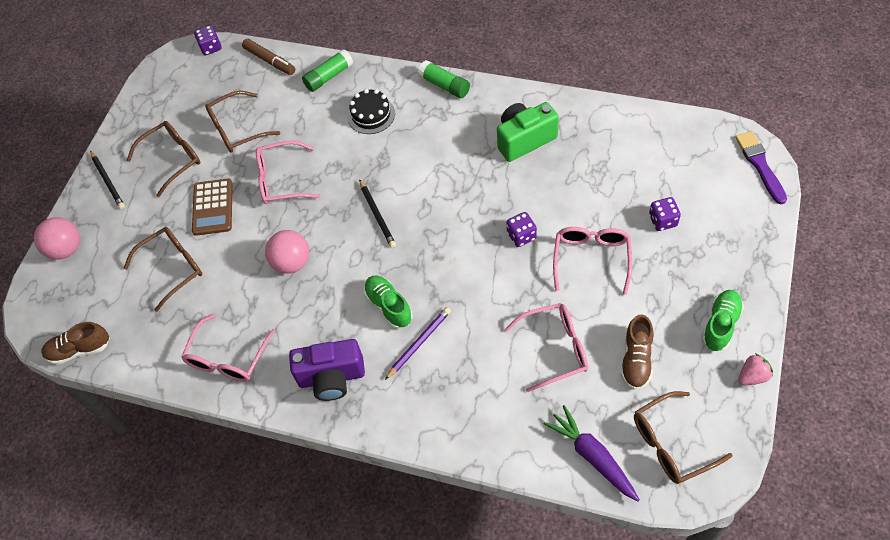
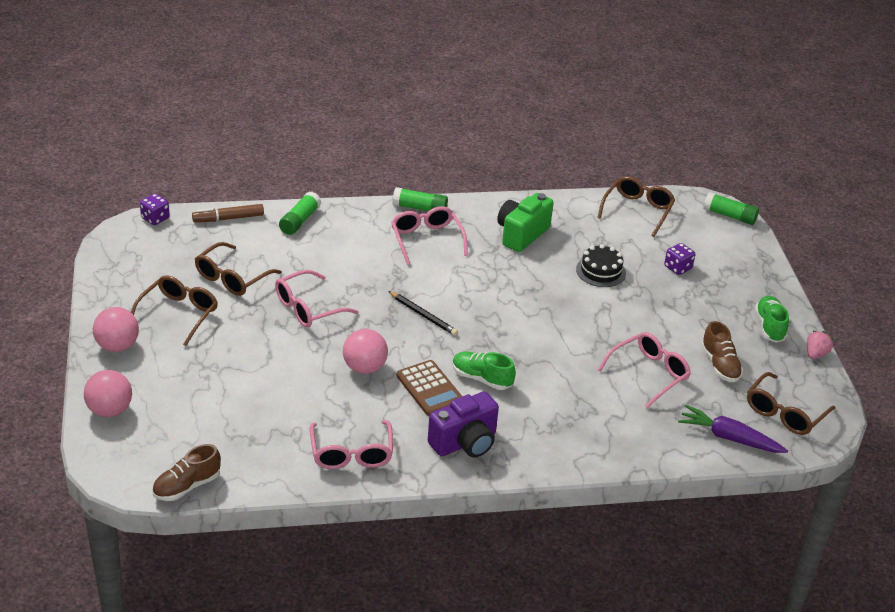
camera: 35 degrees left, 20 degrees down
black pencil [90,151,125,209] -> pink ball [93,307,139,352]
brown glasses [124,227,202,312] -> brown glasses moved to [597,176,675,237]
brown calculator [192,178,233,236] -> brown calculator moved to [397,360,462,416]
brown marker [242,39,295,75] -> brown marker turned 150 degrees clockwise [192,204,264,222]
black cake [347,89,395,134] -> black cake moved to [576,244,626,287]
purple pencil [385,307,451,380] -> none
purple dice [506,212,537,247] -> none
pink glasses [553,227,632,295] -> pink glasses moved to [391,206,468,265]
purple brush [735,131,787,204] -> green glue stick [703,192,759,225]

